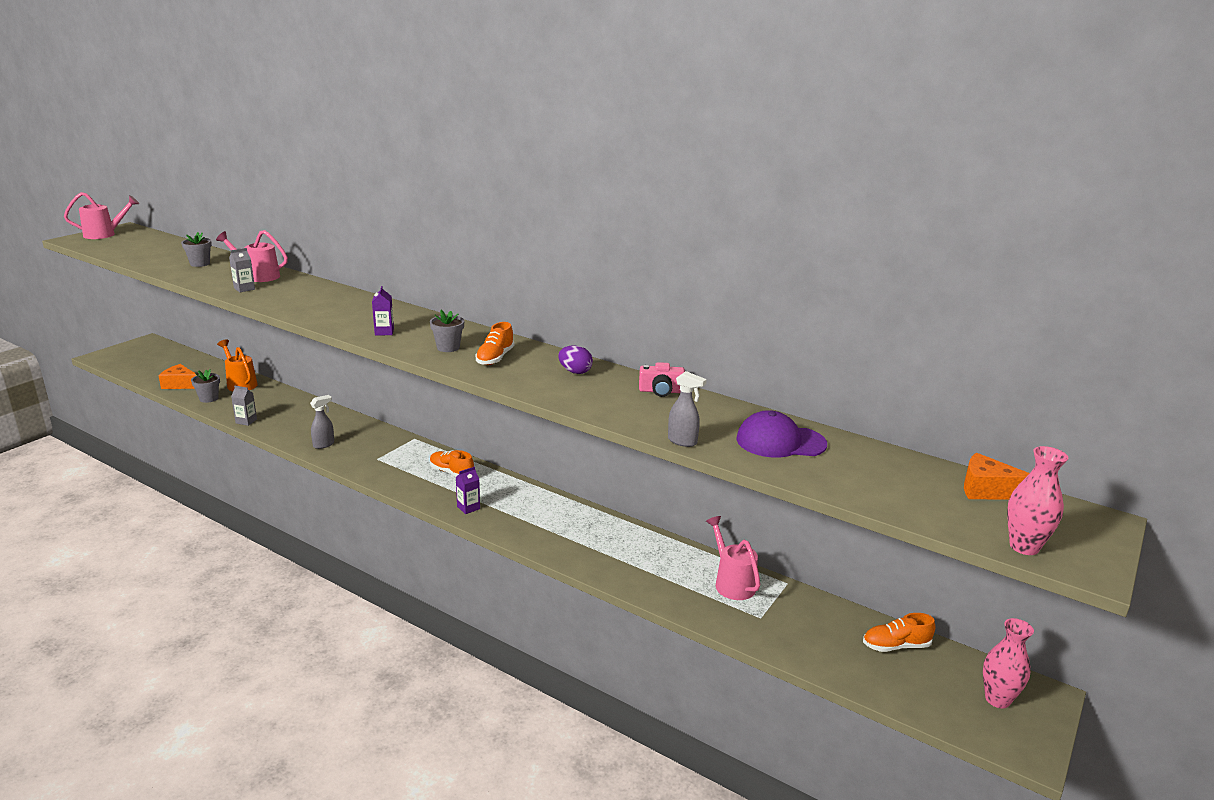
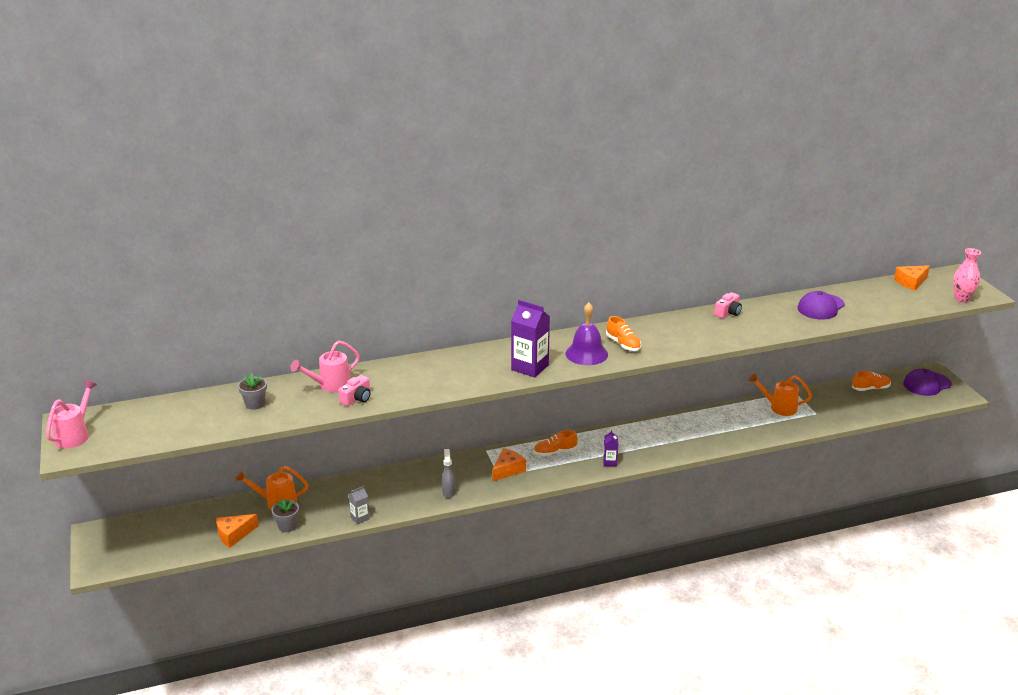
camera: 50 degrees left, 5 degrees up
grey carton [229,248,255,292] -> pink camera [338,375,371,406]
purple carton [372,286,394,336] -> purple carton [511,300,550,378], size x1.95
grey flower pot [430,310,464,352] -> purple bell [565,303,608,365]
purple egg [558,345,593,374] -> none
grey spray bottle [668,371,707,447] -> none
pink watering can [706,516,760,600] -> orange watering can [748,373,812,416]
orange shoe [863,613,935,652] -> orange shoe turned 135 degrees counterclockwise [852,371,891,391]
pink vase [983,618,1034,708] -> purple cap [903,369,952,396]
none -> orange cheese [493,448,526,481]

